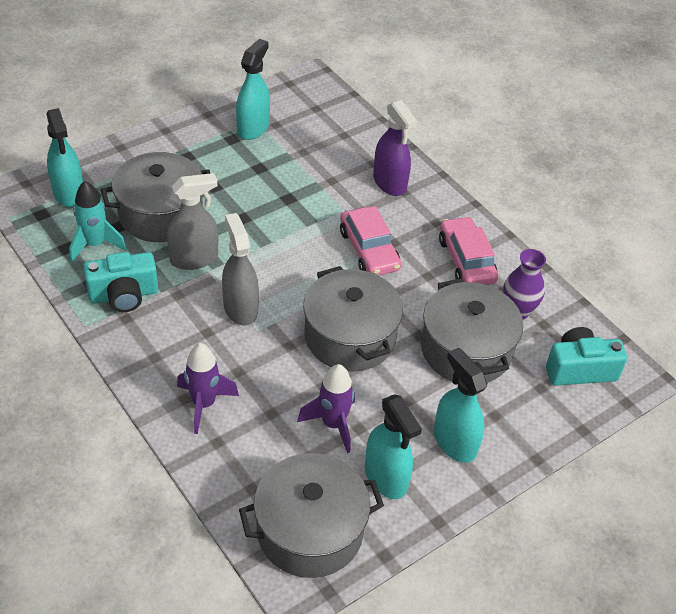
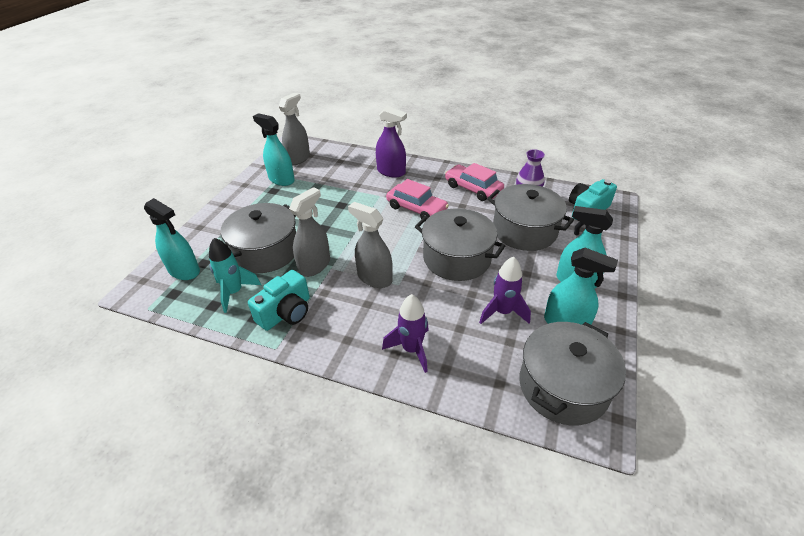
camera: 30 degrees left, 5 degrees down
turquoise spray bottle [236,39,270,140] -> turquoise spray bottle turned 45 degrees counterclockwise [253,113,295,186]
none -> grey spray bottle [279,93,310,165]

